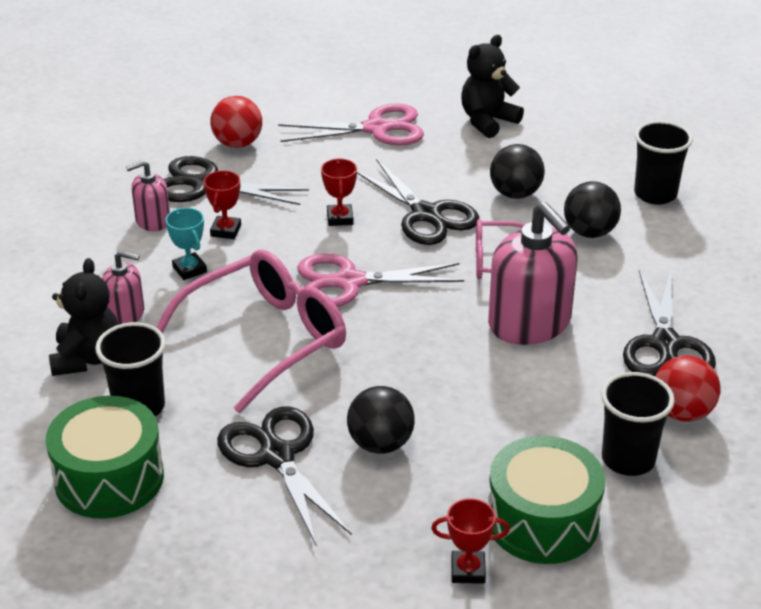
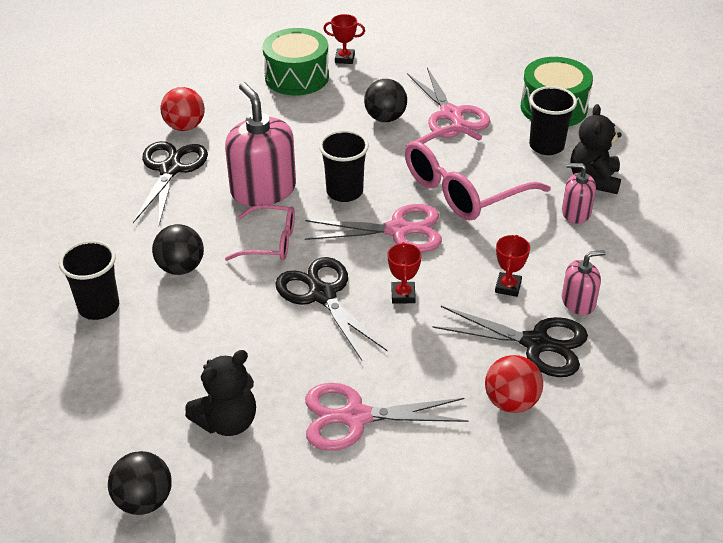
camera: 175 degrees left, 5 degrees up
turquoise trophy [165,208,207,280] -> none
black scissors [217,406,352,545] -> pink scissors [407,68,490,138]
black ball [490,144,545,199] -> black ball moved to [108,451,172,515]
black cup [601,372,675,476] -> black cup moved to [319,130,369,202]

